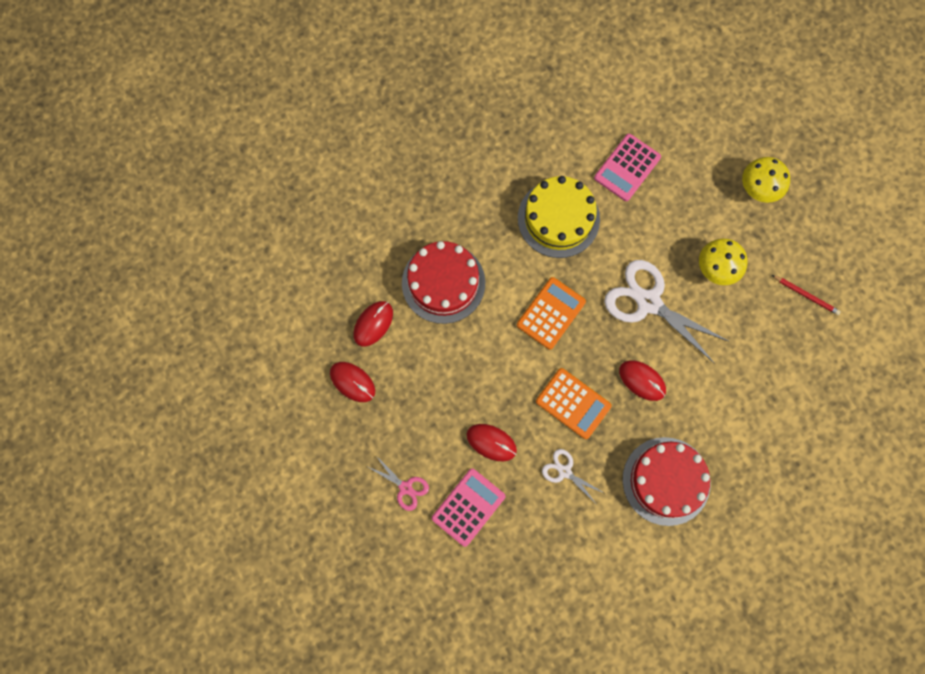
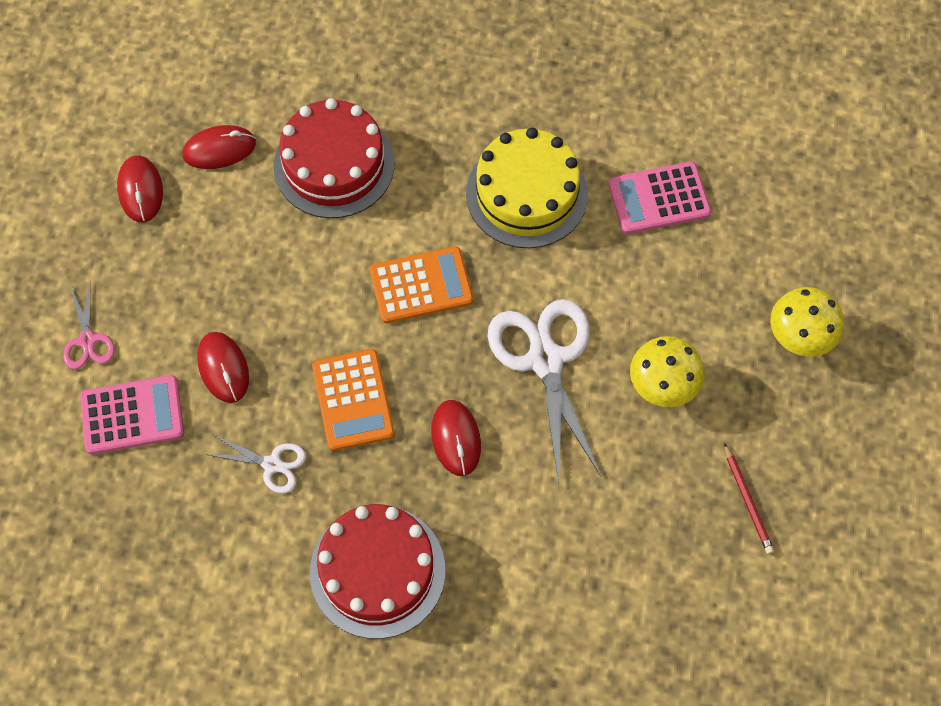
camera: 40 degrees right, 10 degrees down
white scissors [542,449,604,505] -> white scissors turned 120 degrees clockwise [205,435,306,493]

